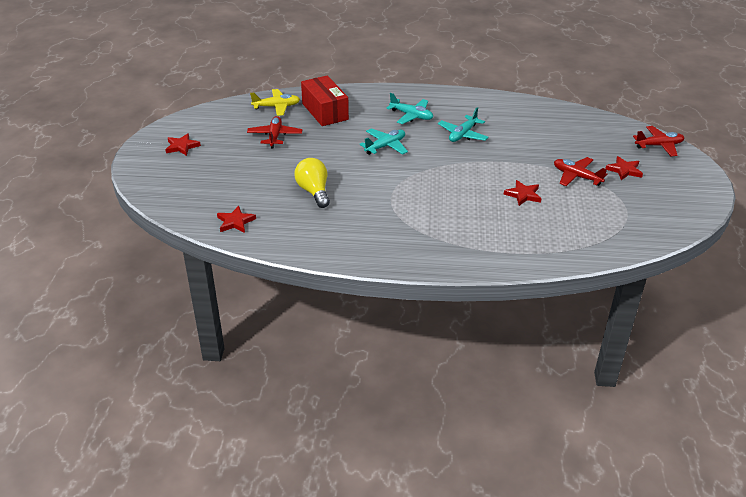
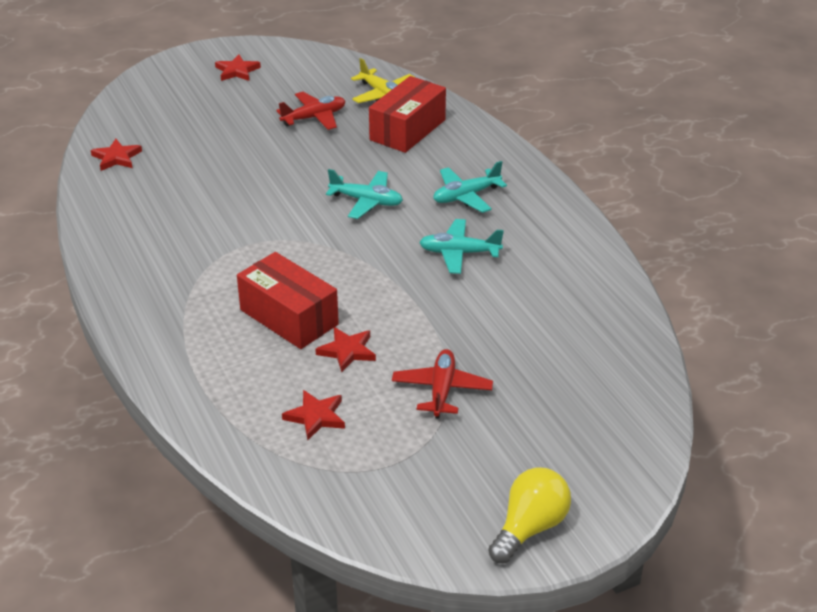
camera: 60 degrees right, 0 degrees up
yellow light bulb [294,158,330,208] -> yellow light bulb moved to [488,467,571,563]
turquoise plane [386,93,433,124] -> turquoise plane turned 60 degrees clockwise [433,161,507,213]
red star [605,156,643,180] -> red star moved to [282,390,345,440]
red plane [633,126,684,156] -> none
none -> red box [237,252,339,349]

